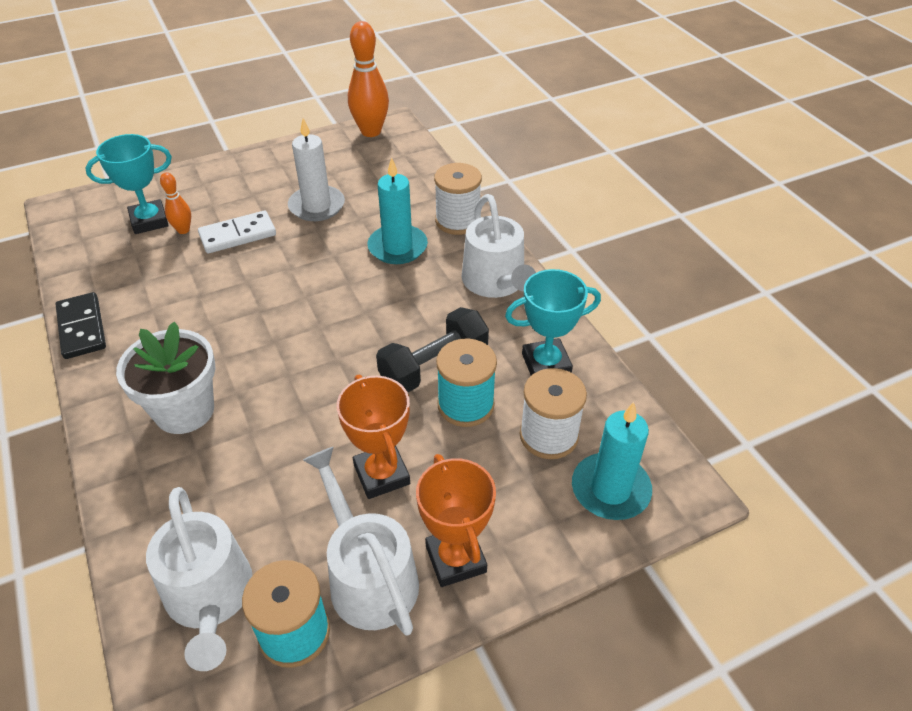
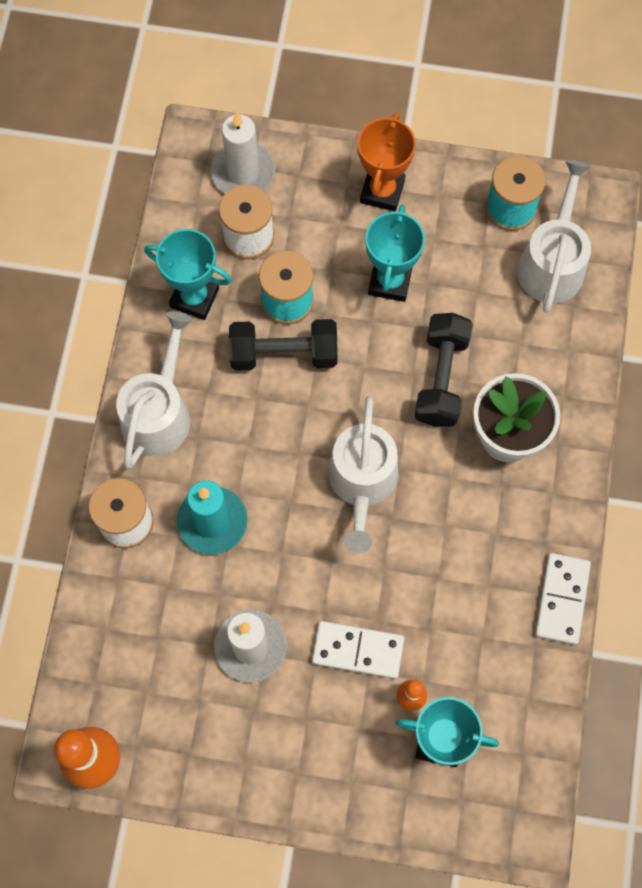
camera: 145 degrees left, 25 degrees up
black domino [55,292,106,359] -> white domino [535,553,591,645]
white watering can [303,447,419,636] -> white watering can moved to [328,396,398,553]
orange trophy [337,375,410,499] -> turquoise trophy [365,205,425,302]
turquoise candle [572,402,652,520] -> white candle [211,112,275,193]
none -> black dumbbell [414,313,473,427]

